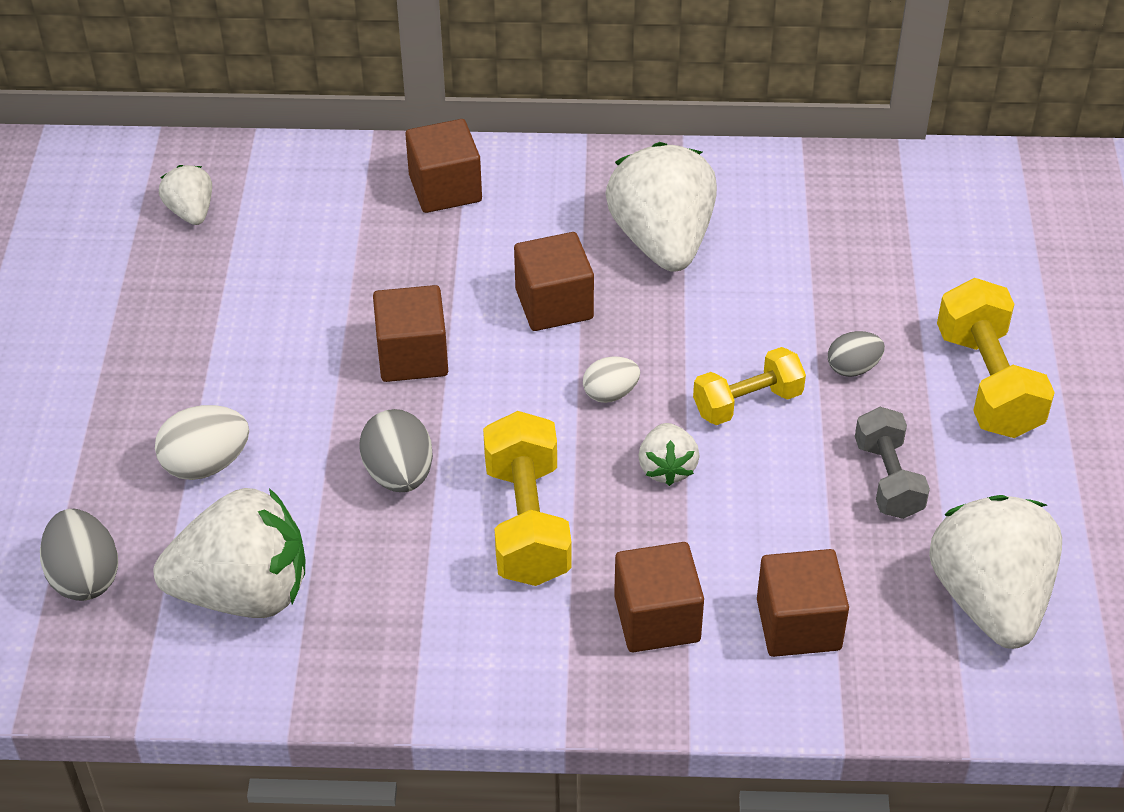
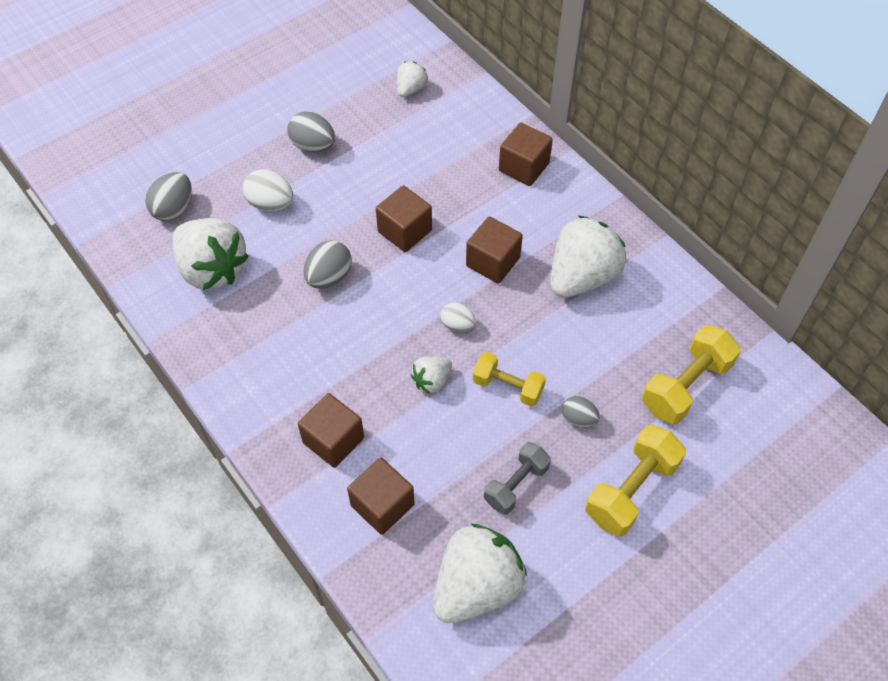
camera: 50 degrees right, 10 degrees up
yellow dumbbell [483,411,572,586] -> yellow dumbbell moved to [642,325,741,424]
none -> grey egg [287,112,335,152]

